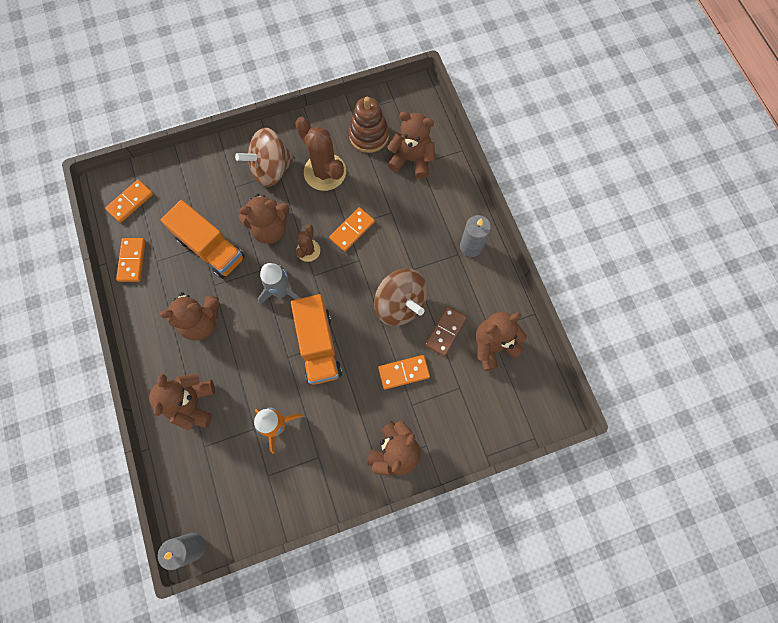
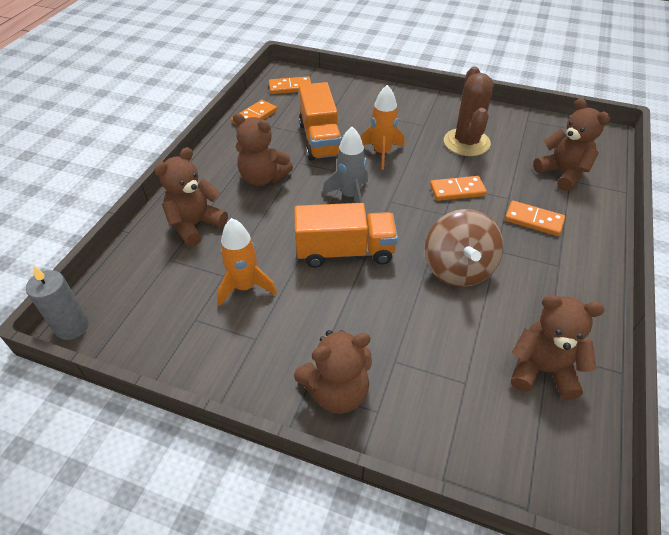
camera: 40 degrees right, 25 degrees down
brown spinning top [235,128,295,187] -> none
brown teddy bear [239,194,290,244] -> orange rocket [361,85,405,170]
orange truck [291,294,342,385] -> orange truck turned 120 degrees counterclockwise [294,203,398,268]
brown cactus [296,224,320,262] -> none
brown stacking toy [349,97,389,153] -> none
orange domino [378,355,430,390] -> orange domino moved to [505,201,565,236]
brown domino [425,306,467,356] -> none
grey candle [460,215,491,257] -> none

